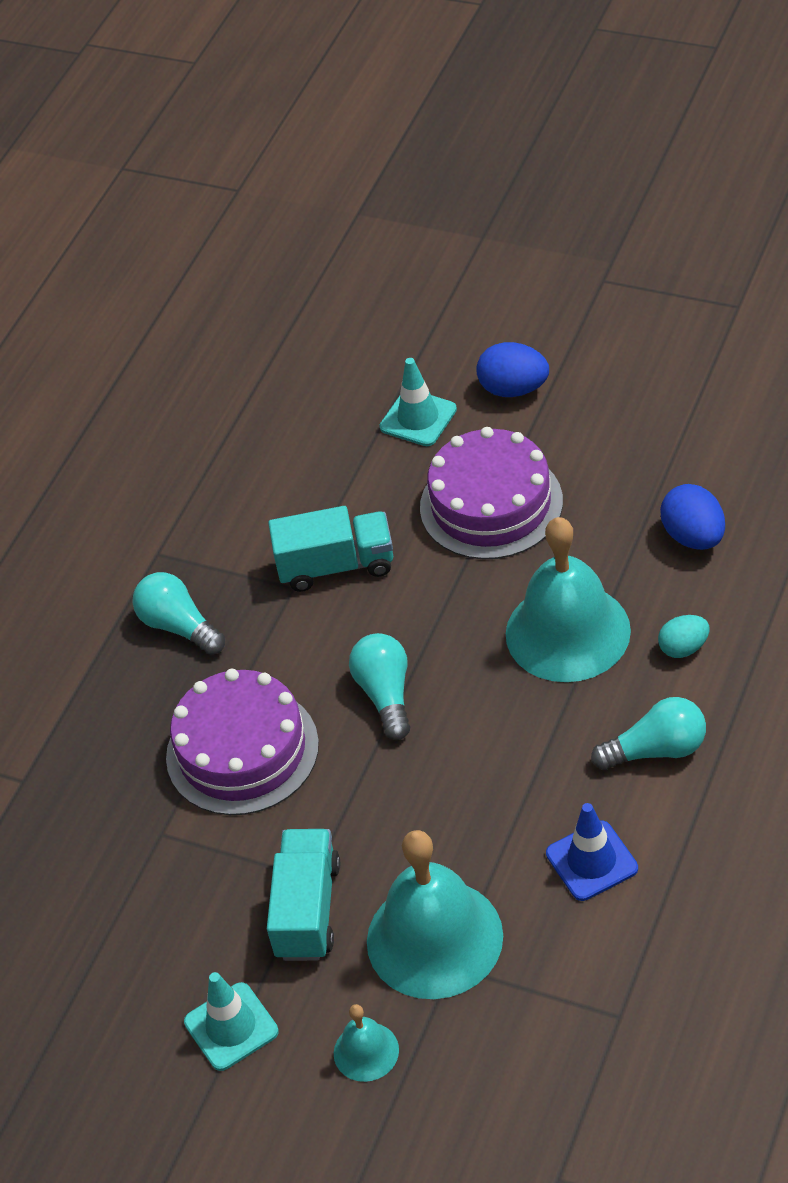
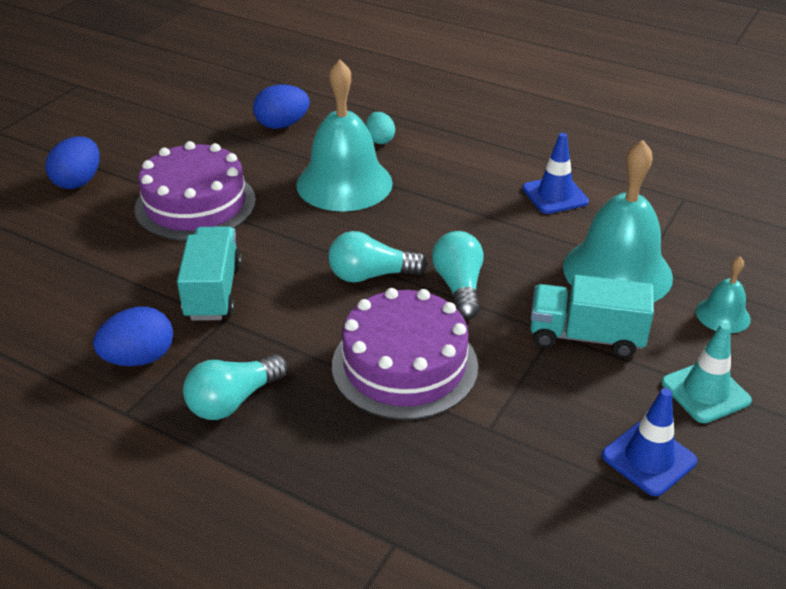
camera: 90 degrees left, 10 degrees down
turquoise traffic cone [380,358,457,446] -> none
turquoise light bulb [591,697,706,770] -> turquoise light bulb moved to [432,231,484,319]
none -> blue egg [93,307,173,366]
none -> blue traffic cone [602,388,697,496]

